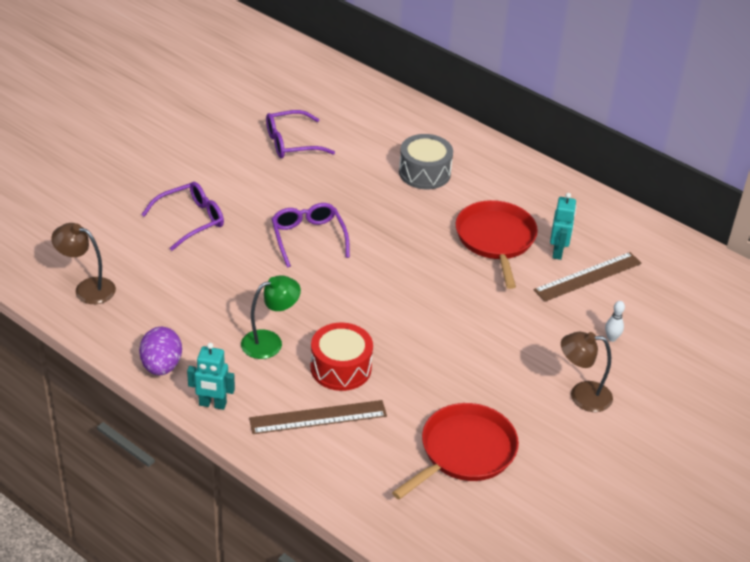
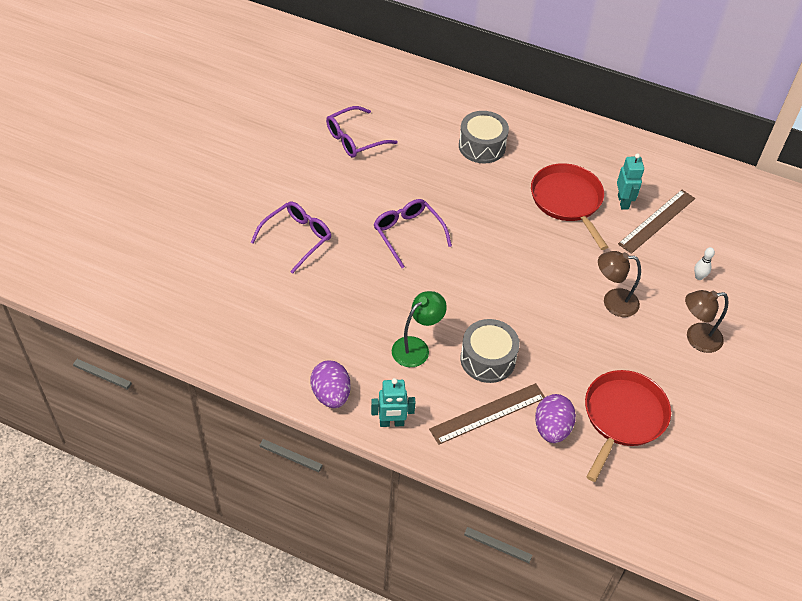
camera: 15 degrees left, 10 degrees up
brown lamp [51,223,116,304] -> brown lamp moved to [598,251,641,317]
red drum [310,322,373,391] -> grey drum [460,319,520,383]
none -> purple egg [535,394,576,443]

